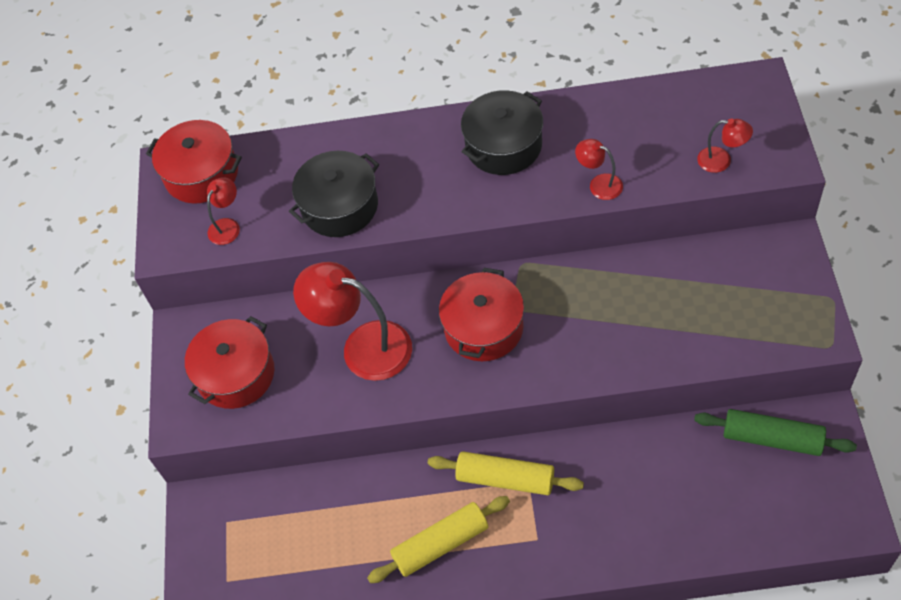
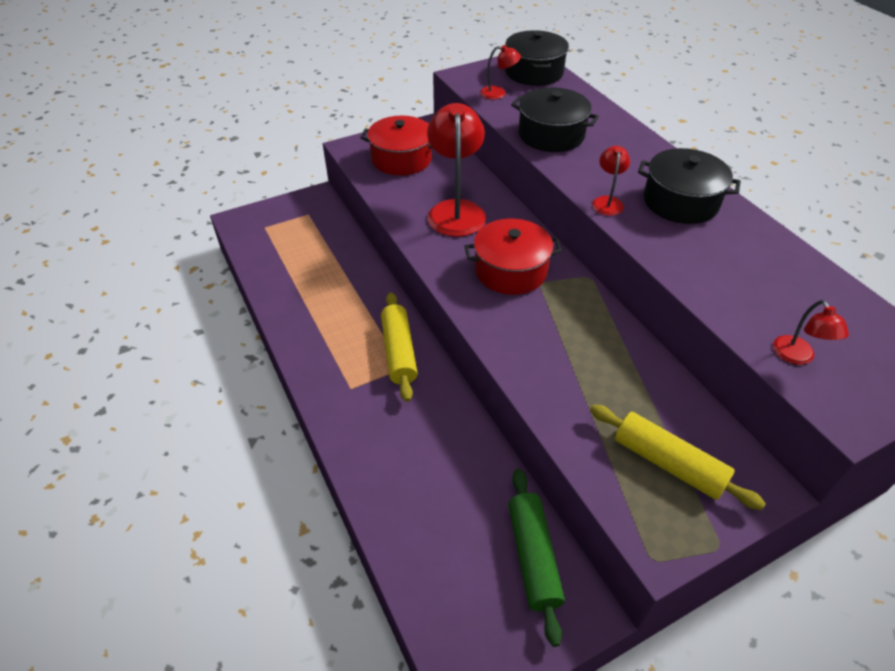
camera: 60 degrees right, 10 degrees down
red pot [146,120,242,204] -> black pot [505,30,569,86]
yellow rolling pin [367,496,510,583] -> yellow rolling pin moved to [590,405,766,510]
red lamp [575,139,623,200] -> red lamp moved to [592,146,630,216]

